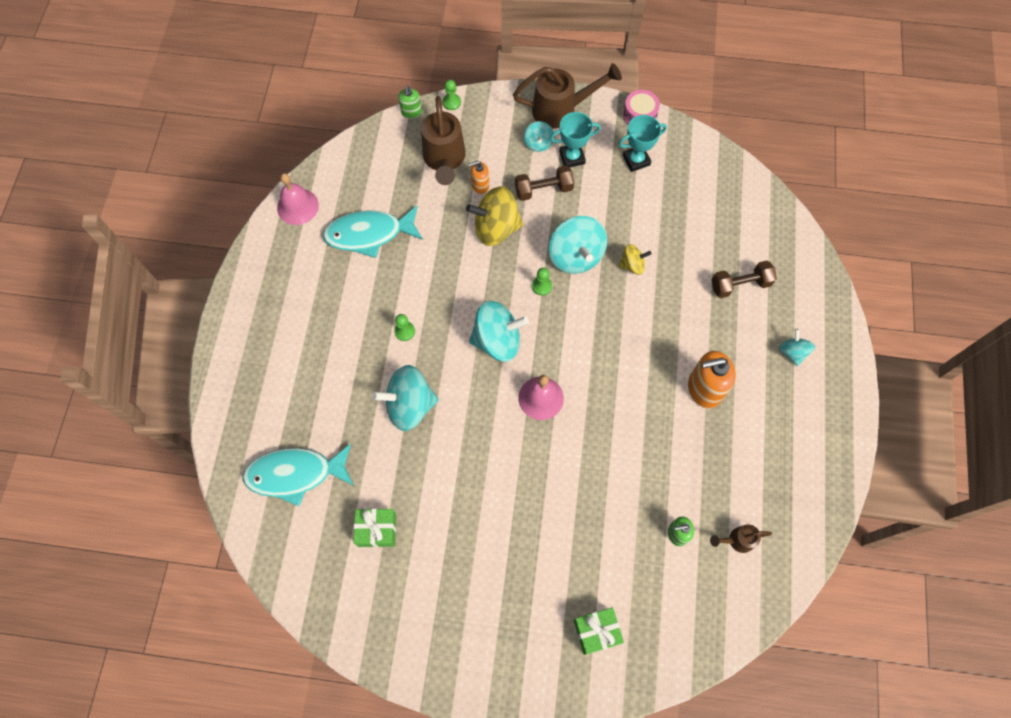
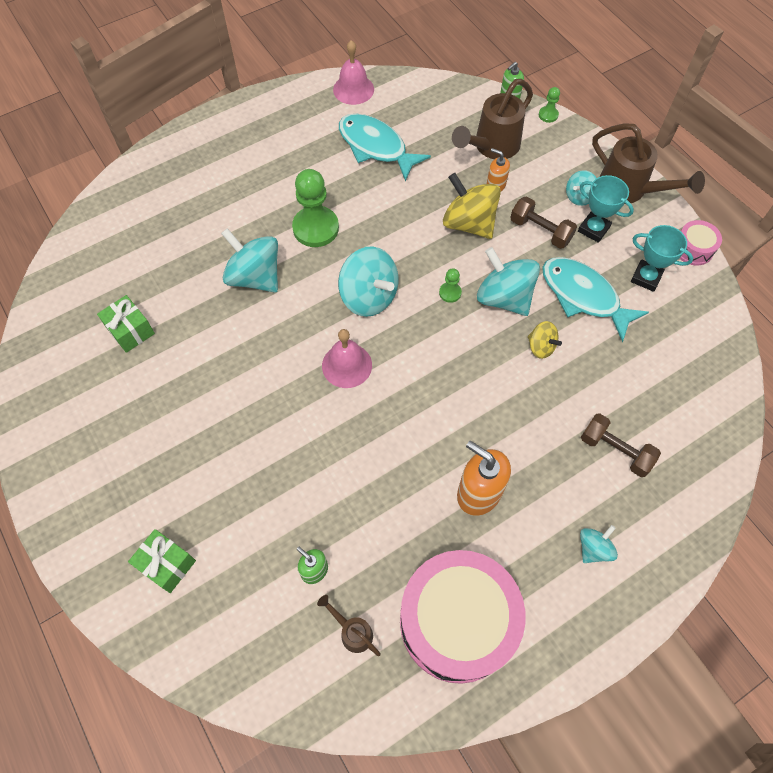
camera: 50 degrees right, 5 degrees down
turquoise fish [242,444,354,506] -> turquoise fish moved to [542,257,649,342]
green pawn [394,314,415,341] -> green pawn [292,169,339,247], size x2.16
turquoise spinning top [549,216,607,274] -> turquoise spinning top turned 105 degrees clockwise [477,247,540,316]
none -> pink drum [400,550,525,684]

